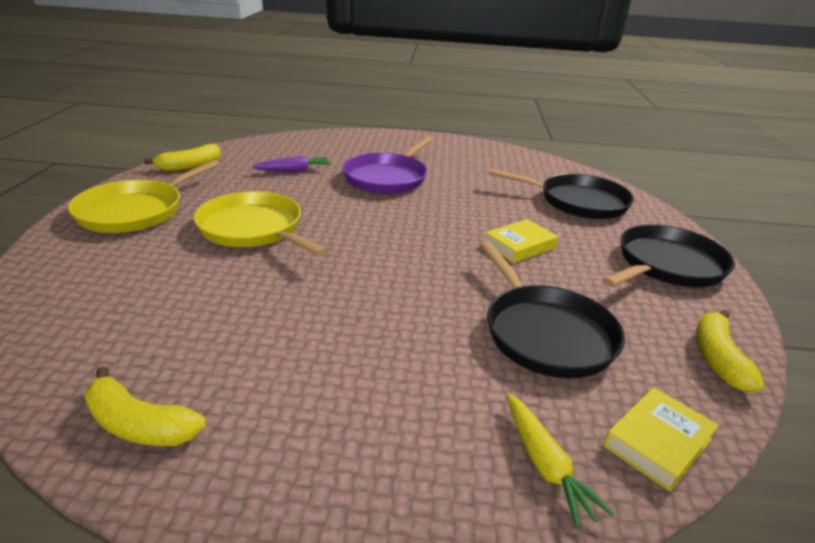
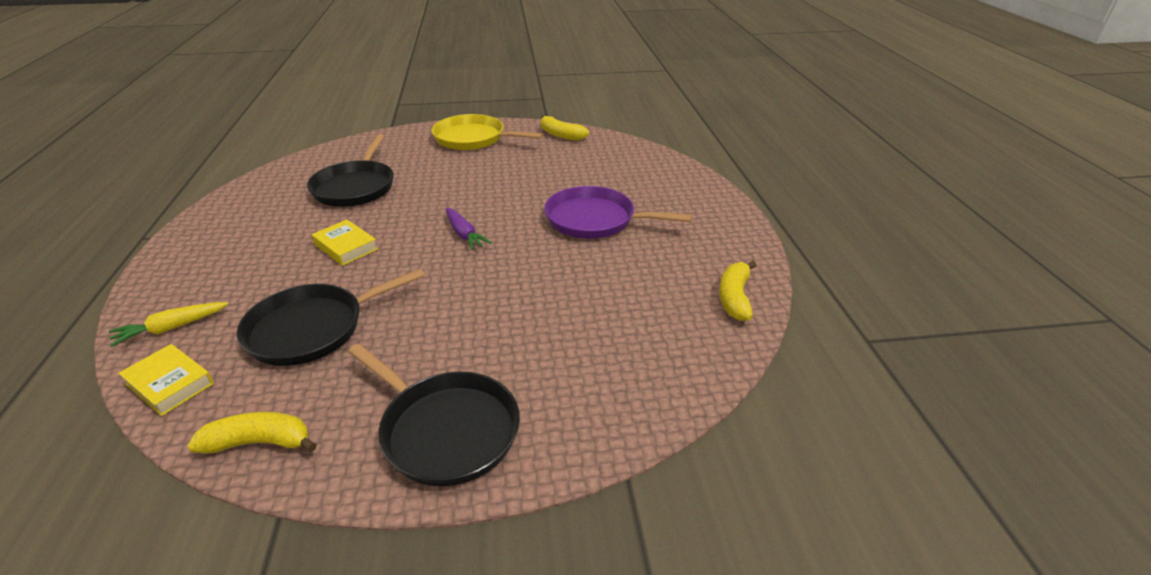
camera: 80 degrees right, 5 degrees up
yellow banana [84,366,206,446] -> yellow banana moved to [719,260,756,321]
yellow pan [193,191,328,257] -> none
purple carrot [252,156,331,172] -> purple carrot moved to [446,208,492,250]
yellow book [485,219,558,263] -> yellow book moved to [312,220,378,266]
black pan [488,169,634,219] -> black pan moved to [307,134,394,207]

